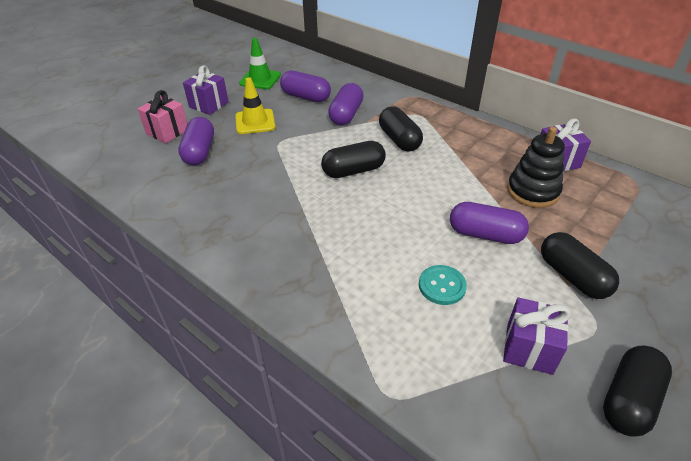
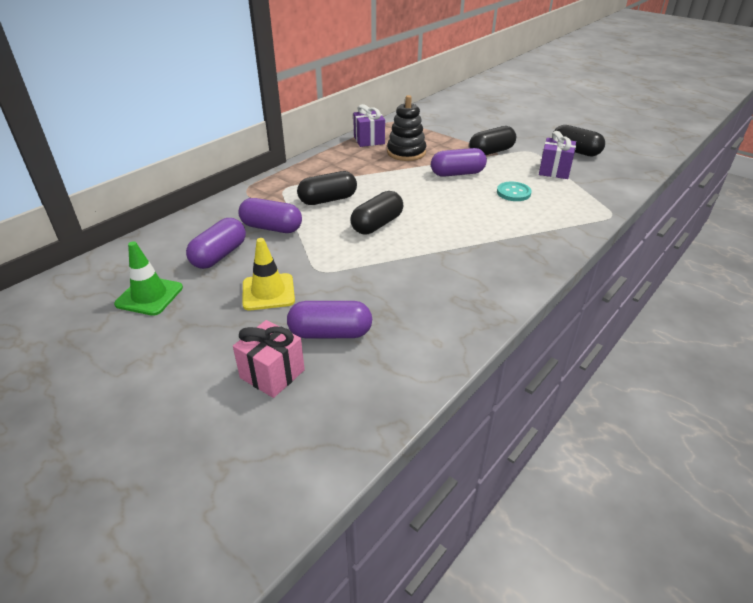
camera: 90 degrees left, 5 degrees down
purple gift [183,65,229,115] -> none
black capsule [321,141,386,178] -> black capsule turned 60 degrees clockwise [350,191,403,234]
purple capsule [450,202,529,244] -> purple capsule turned 60 degrees clockwise [431,148,487,177]

